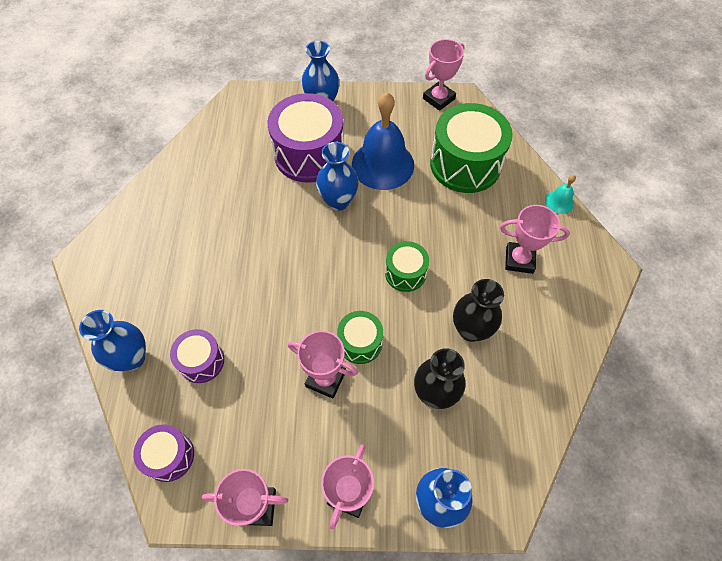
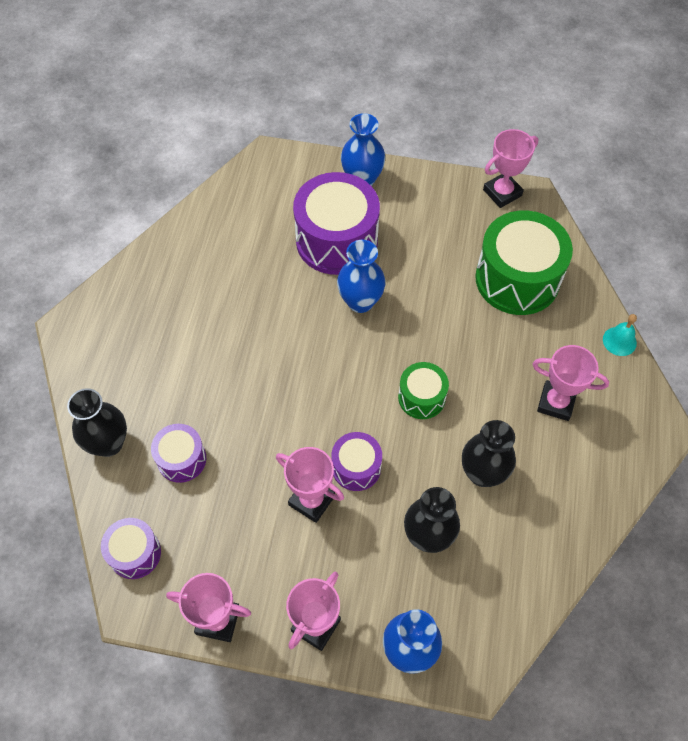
camera: 10 degrees right, 0 degrees up
blue vase [79,310,146,371] -> black vase [67,388,127,457]
green drum [337,311,383,364] -> purple drum [332,432,382,491]
blue bell [352,92,414,190] -> none

